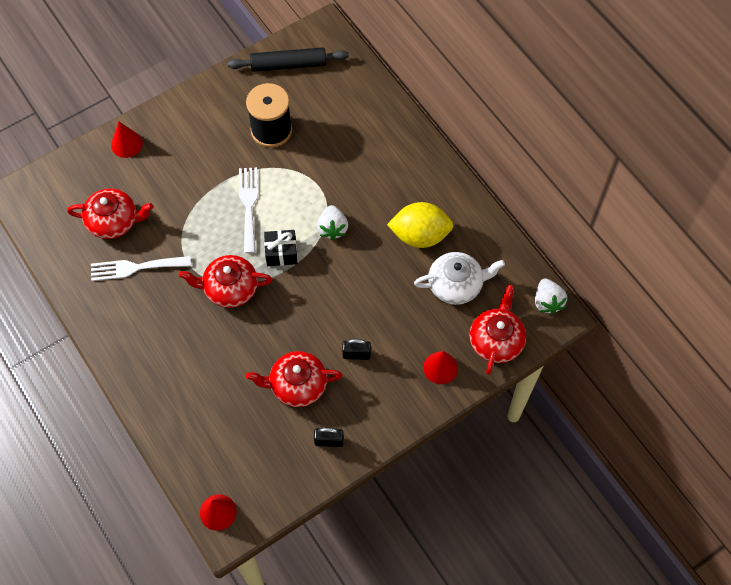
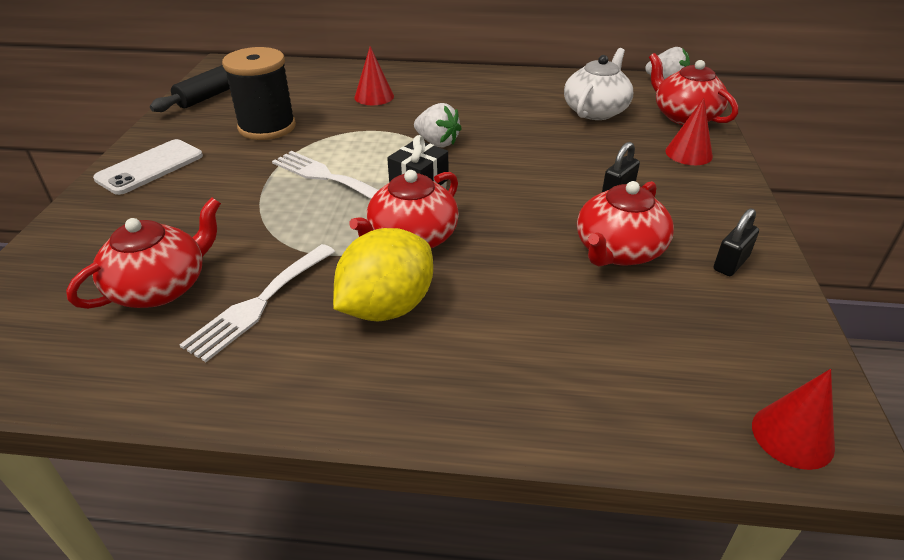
camera: 50 degrees left, 25 degrees down
red cone [111,122,143,158] -> red cone moved to [355,46,394,105]
yellow lemon [387,202,454,248] -> yellow lemon moved to [333,228,433,321]
none -> white phone [93,139,203,195]

